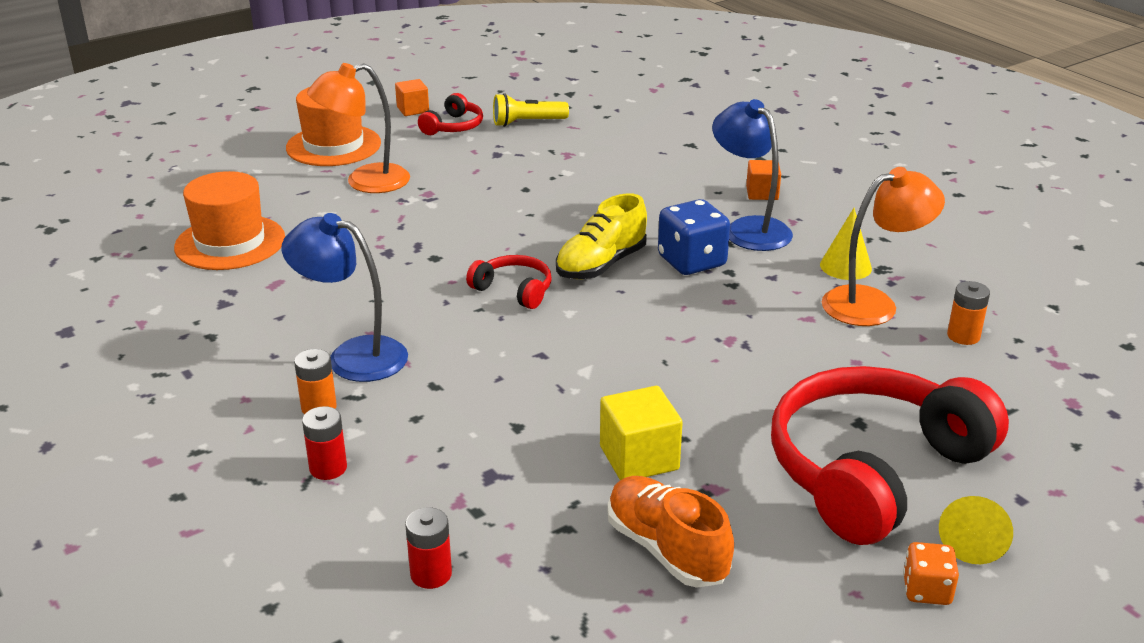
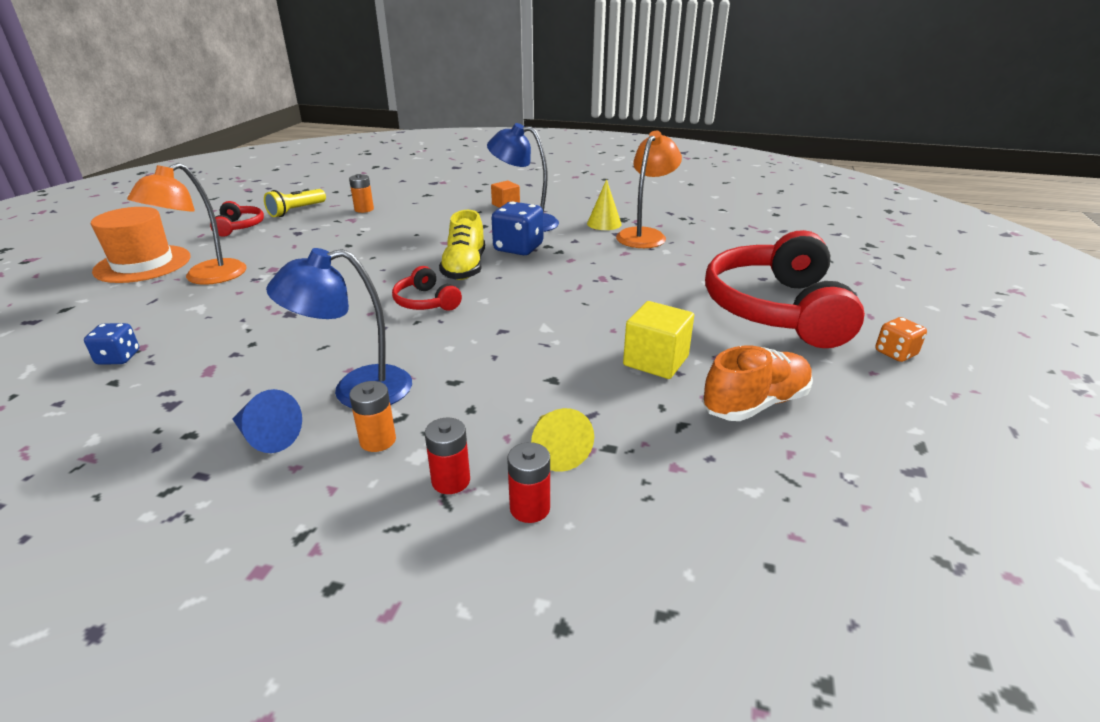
camera: 40 degrees left, 0 degrees up
orange hat [174,171,285,270] -> blue dice [84,323,139,365]
orange cube [395,79,429,116] -> none
red battery [405,507,452,589] -> red battery moved to [507,442,550,523]
red headphones [466,255,552,309] -> red headphones turned 120 degrees counterclockwise [392,266,462,311]
orange shoe [608,476,734,588] -> orange shoe turned 135 degrees clockwise [702,346,813,421]
yellow cone [939,496,1013,564] -> yellow cone moved to [531,408,594,472]
orange battery [947,281,990,345] -> orange battery moved to [349,174,374,213]
none -> blue cone [232,389,302,453]

